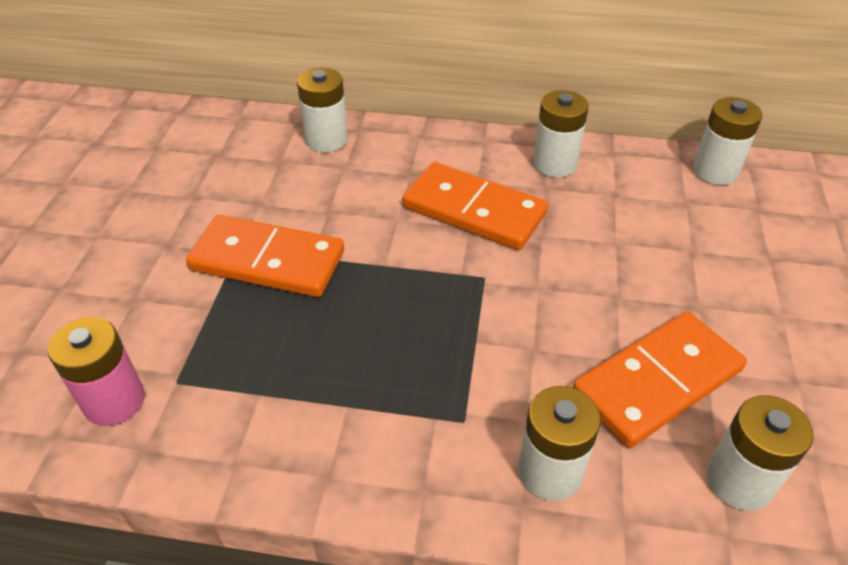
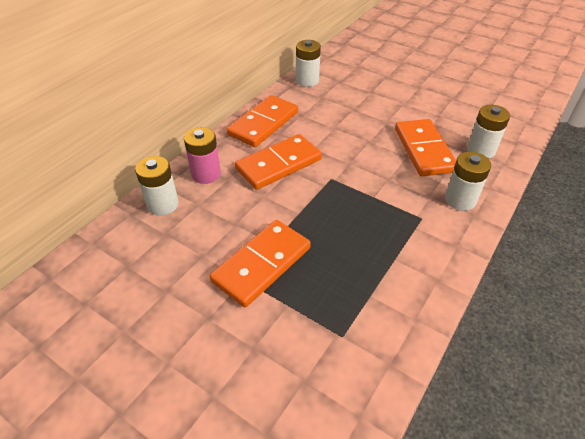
camera: 65 degrees left, 0 degrees up
pink battery [48,317,145,426] -> pink battery moved to [184,127,221,184]
white battery [533,90,589,177] -> orange domino [226,95,298,147]

